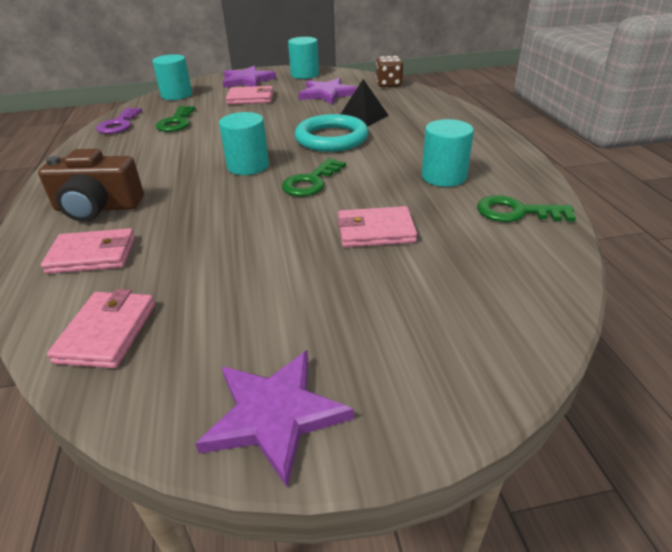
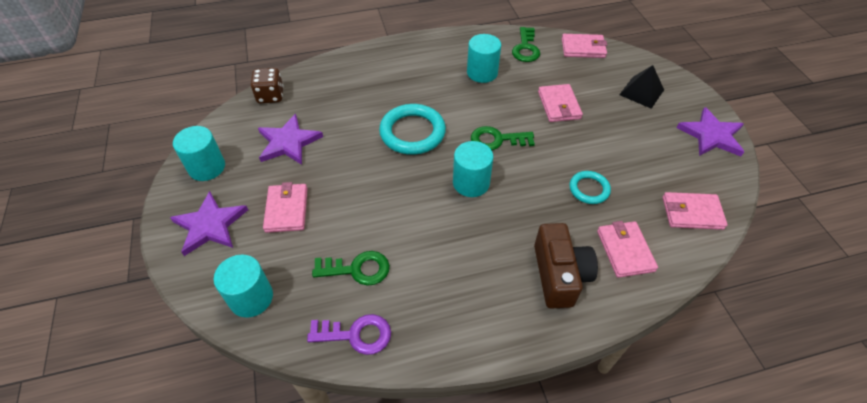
camera: 95 degrees left, 15 degrees up
green key [282,158,346,196] -> green key turned 150 degrees clockwise [471,126,535,150]
black pyramid [341,79,389,127] -> black pyramid moved to [619,65,664,109]
none -> pink wallet [562,34,607,58]
none -> turquoise ring [570,171,611,204]

